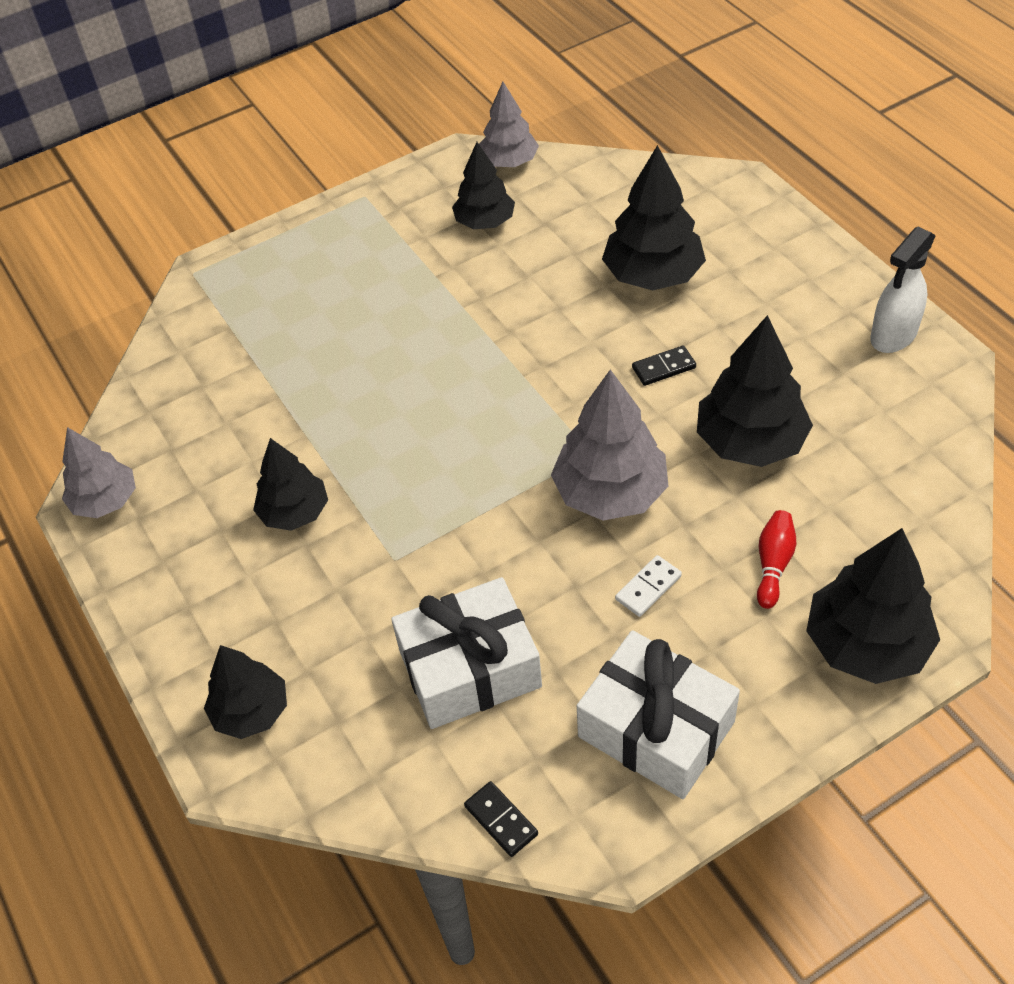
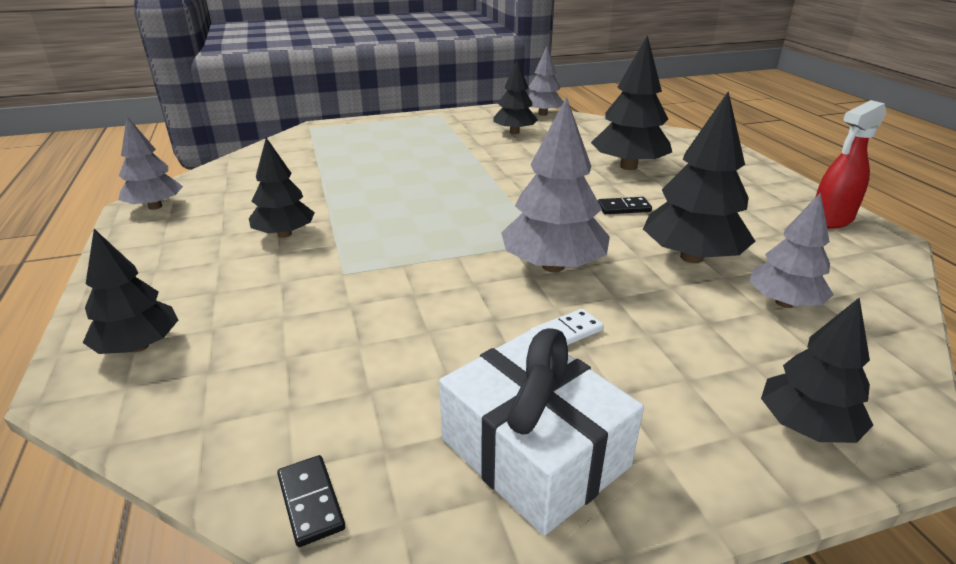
camera: 10 degrees right, 20 degrees down
white gift [391,577,542,729] -> none
red bowling pin [757,510,796,609] -> none
black tree [806,528,940,684] -> black tree [761,297,874,443], size x0.65
white spray bottle [870,227,936,353] -> red spray bottle [816,100,886,229]
none -> grey tree [749,192,834,308]

